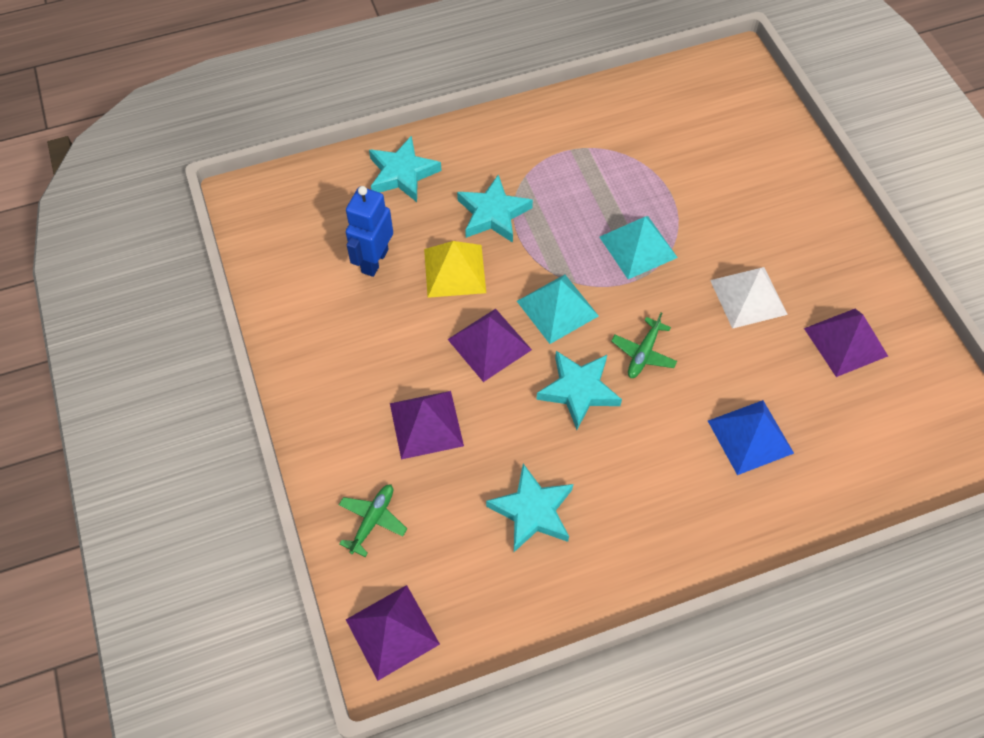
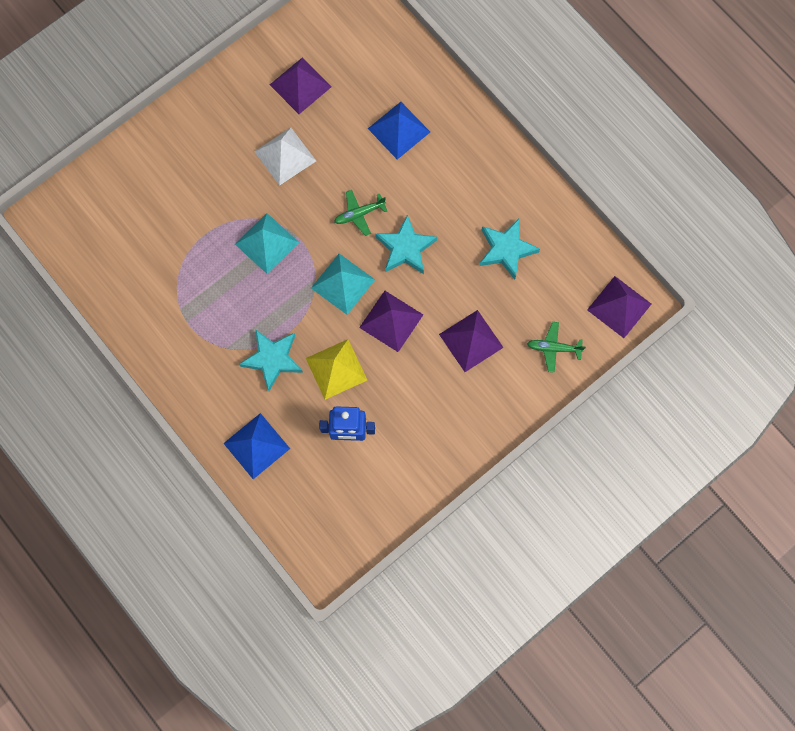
camera: 110 degrees left, 15 degrees up
turquoise star [369,136,441,202] -> blue pyramid [223,413,290,479]
green plane [611,313,677,378] -> green plane turned 150 degrees clockwise [334,190,387,236]

